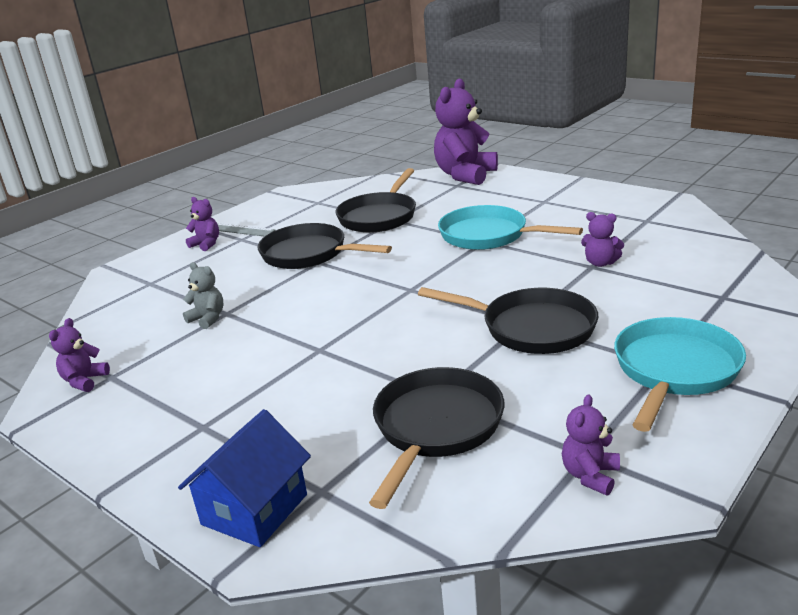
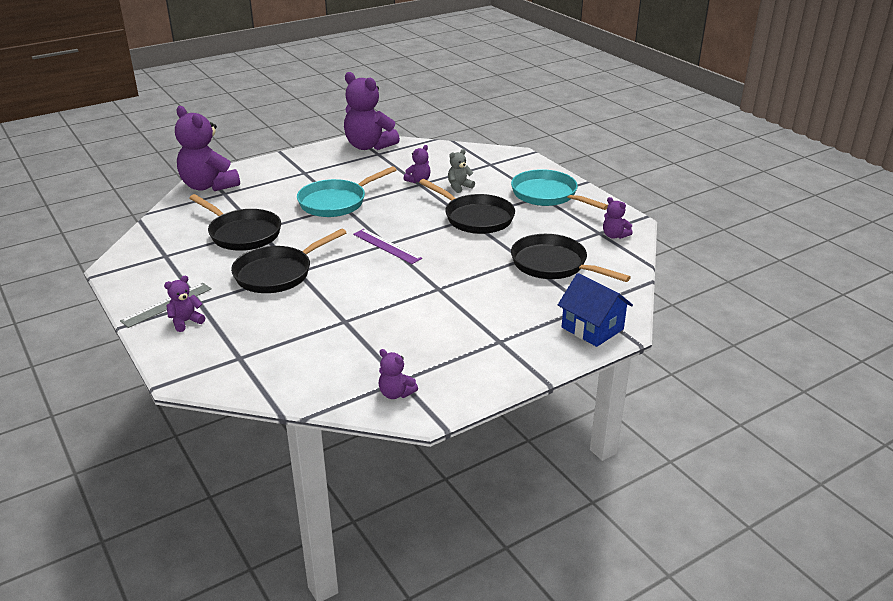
camera: 75 degrees left, 5 degrees up
grey teddy bear [183,262,223,329] -> grey teddy bear moved to [448,149,475,193]
black pan [418,287,598,354] -> black pan turned 90 degrees clockwise [419,179,515,234]
none -> purple teddy bear [344,72,400,150]
none -> purple ruler [353,229,422,264]

